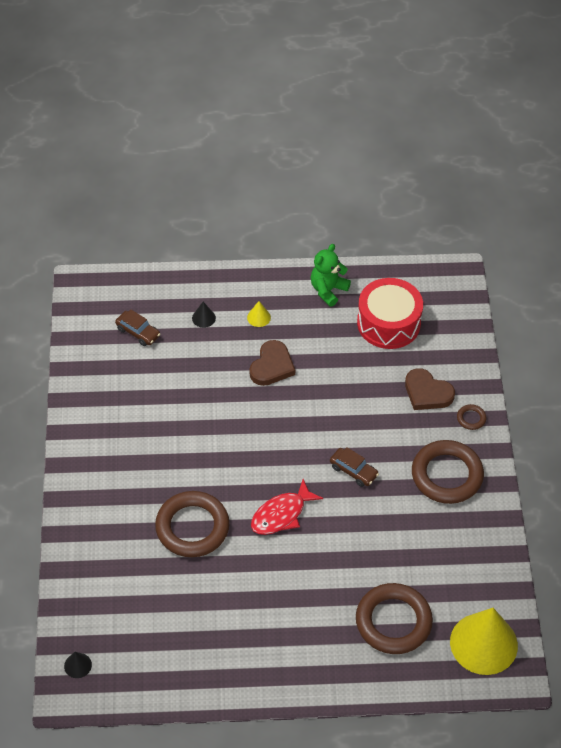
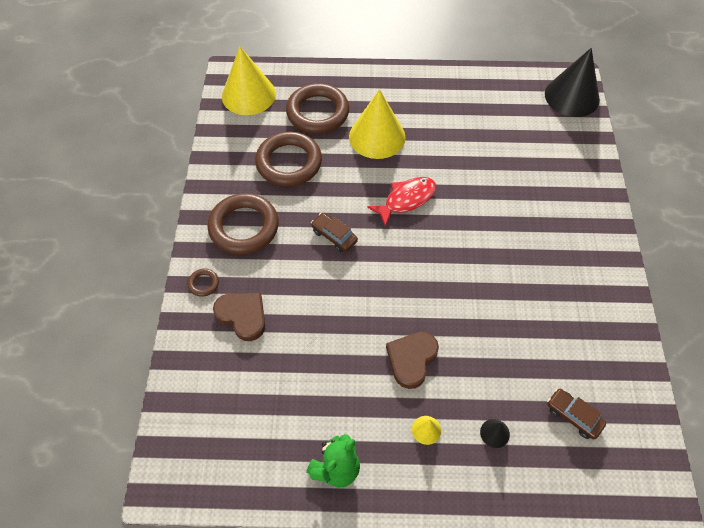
camera: 175 degrees left, 5 degrees up
black cone [64,652,92,678] -> black cone [545,48,600,117], size x2.49
brown ring [155,491,230,557] -> brown ring moved to [255,132,322,187]
red drum [357,278,423,349] -> none
none -> yellow cone [349,89,406,159]

